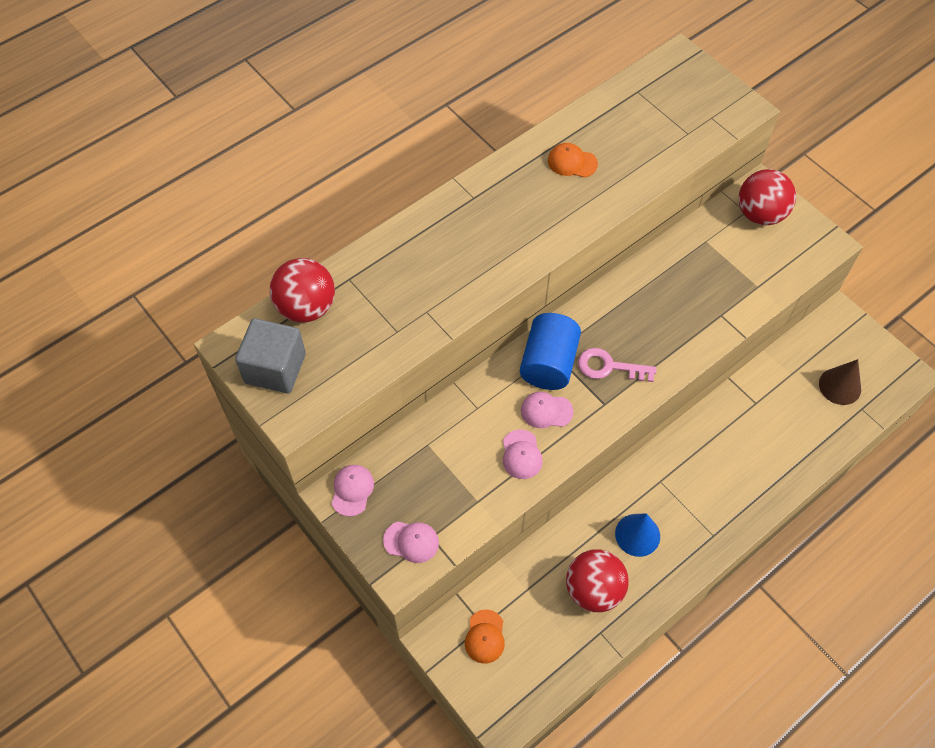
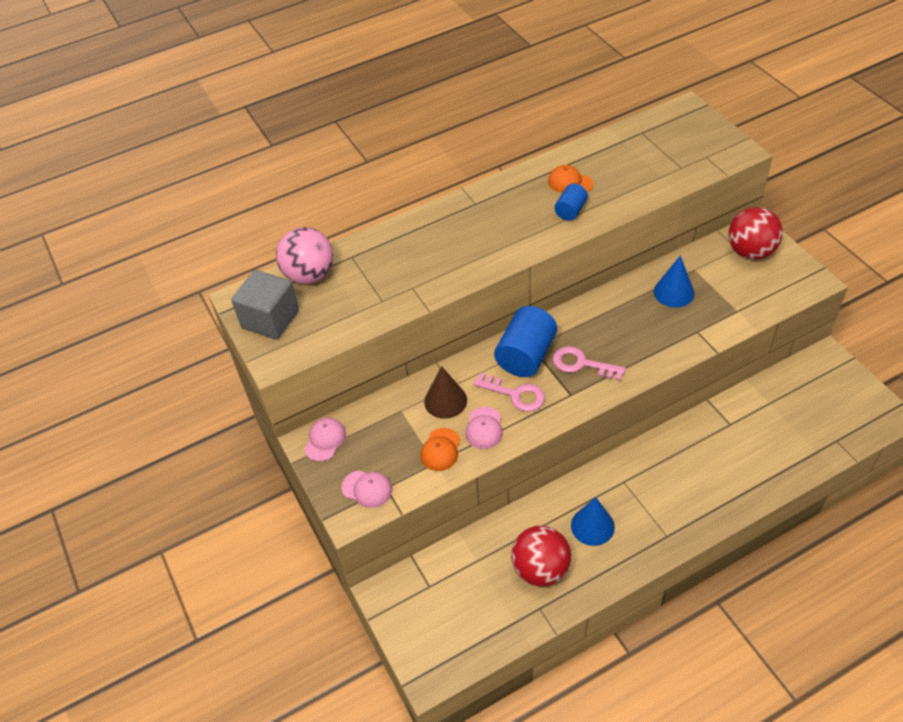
camera: 15 degrees right, 10 degrees down
red ball [270,258,335,323] -> pink ball [276,227,333,284]
orange cap [465,610,505,664] -> orange cap moved to [420,428,461,471]
pink cap [521,392,574,428] -> pink key [473,373,545,412]
brown cone [819,359,861,405] -> brown cone moved to [424,366,467,419]
none -> blue cylinder [554,184,588,221]
none -> blue cone [654,255,695,307]

